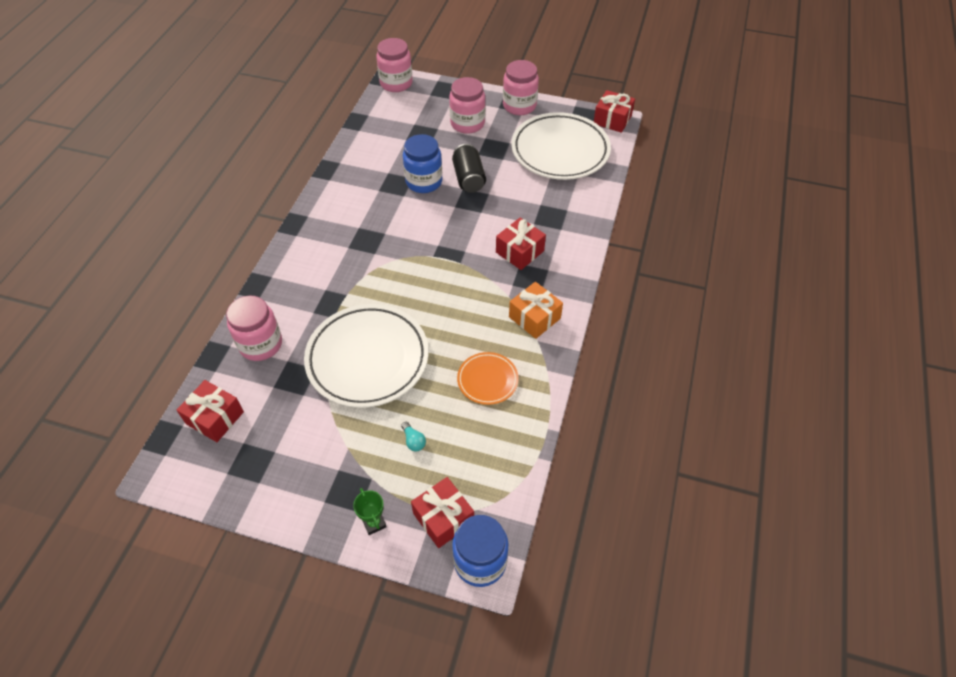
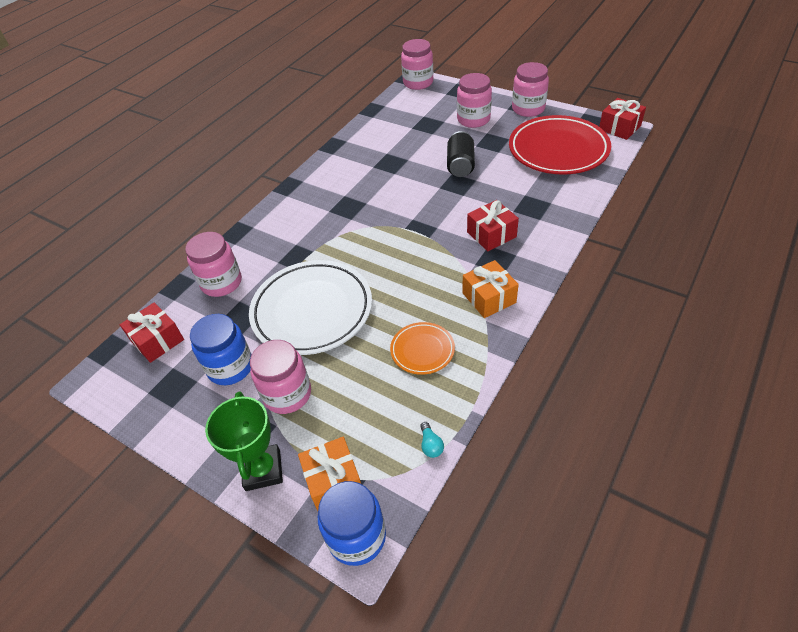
camera: 20 degrees right, 5 degrees down
green trophy [353,488,387,535] -> green trophy [205,391,283,491], size x1.84
turquoise light bulb [401,422,426,451] -> turquoise light bulb moved to [420,422,444,458]
blue jar [403,134,442,193] -> blue jar moved to [190,314,252,385]
red gift [411,477,474,548] -> orange gift [298,437,361,511]
white plate [511,112,611,180] -> red plate [509,115,611,175]
none -> pink jar [250,340,311,414]

